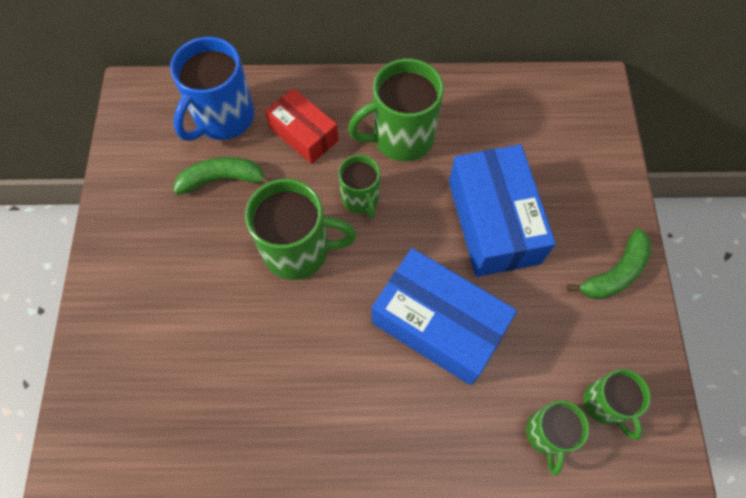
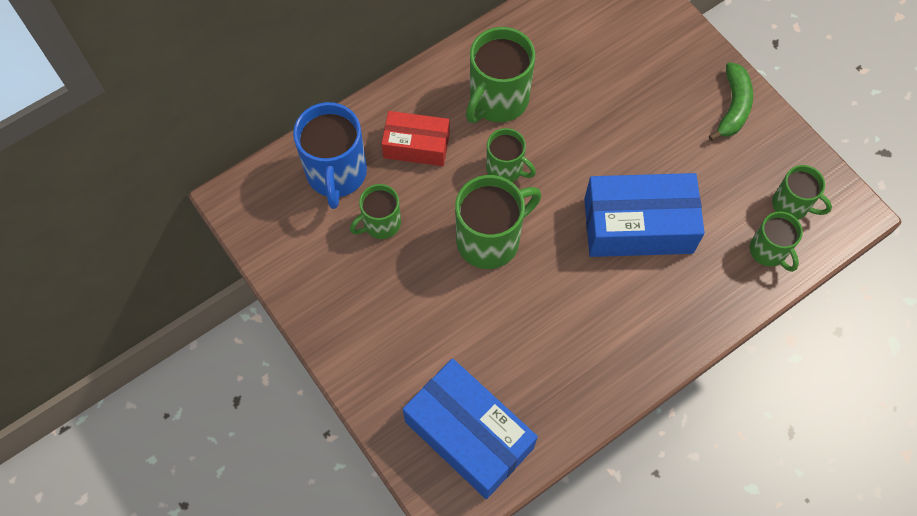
camera: 35 degrees left, 0 degrees up
green banana [173,157,271,195] -> green mug [350,184,401,239]
blue box [449,145,556,277] -> blue box moved to [403,359,538,499]

